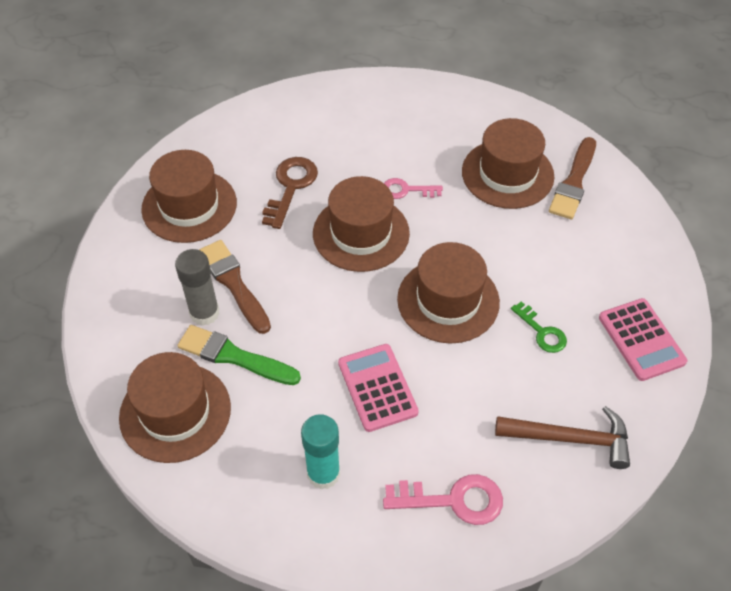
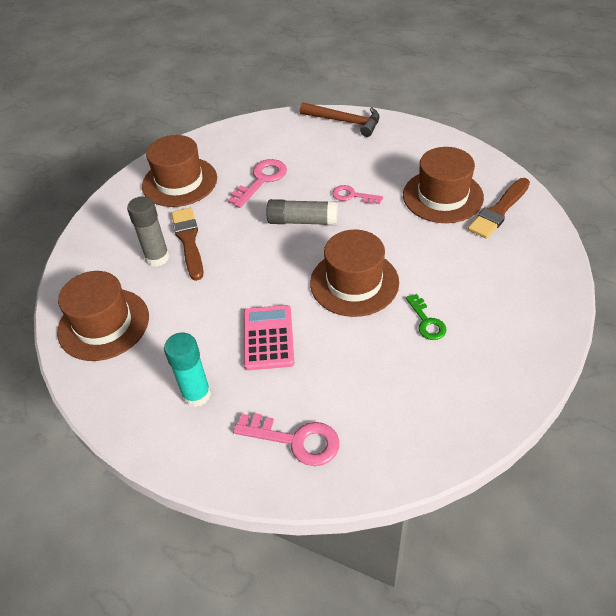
camera: 20 degrees right, 5 degrees down
green brush [177,325,301,385] -> none
brown key [262,157,318,229] -> pink key [228,159,287,208]
brown hat [313,176,410,272] -> grey glue stick [266,199,338,225]
brown hammer [495,406,630,469] -> brown hammer moved to [300,102,380,137]
pink calculator [599,298,687,381] -> none

